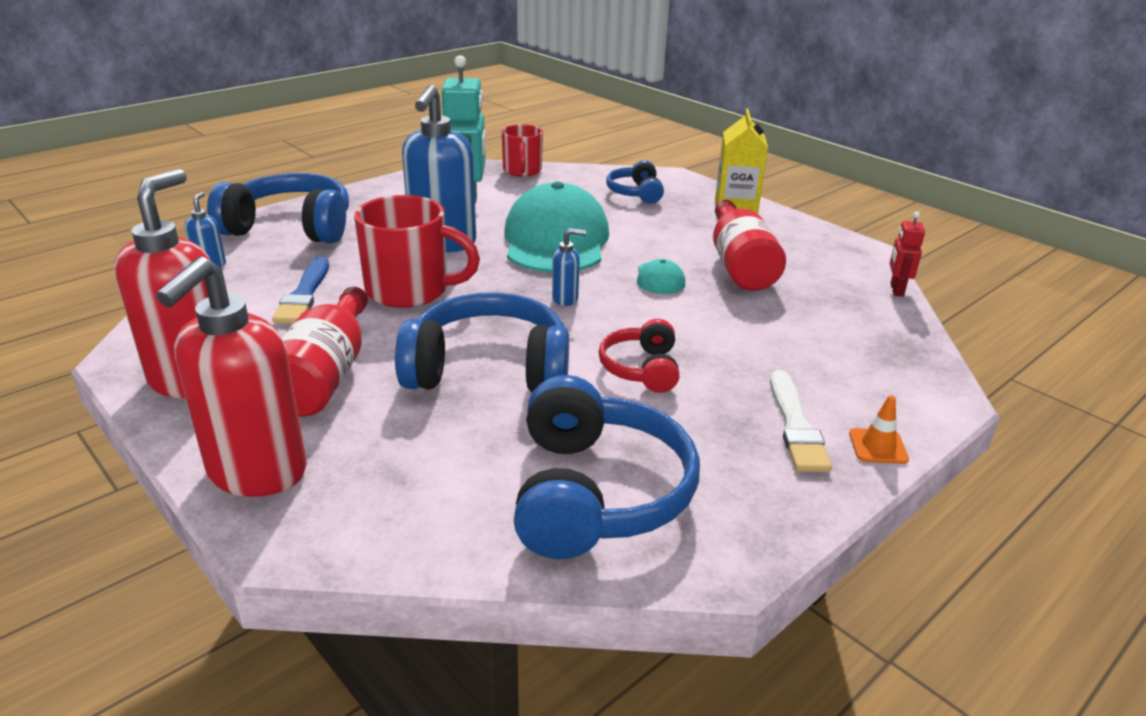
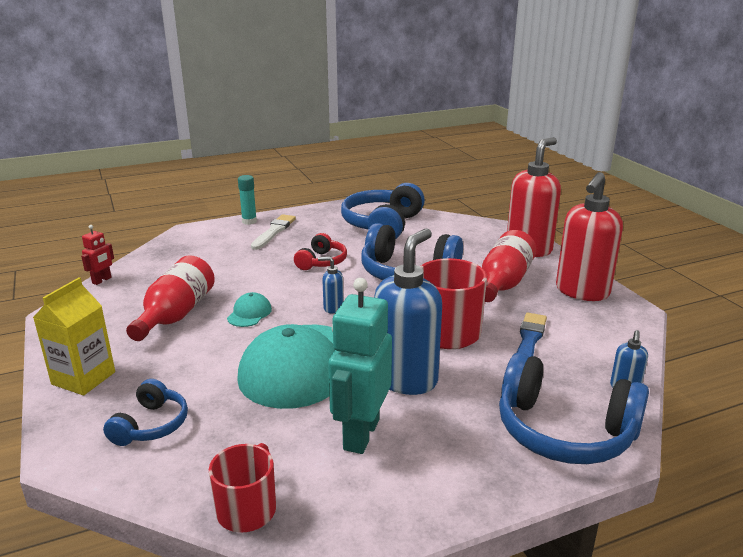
camera: 160 degrees left, 5 degrees down
orange traffic cone [849,395,909,464] -> turquoise glue stick [238,175,257,225]

